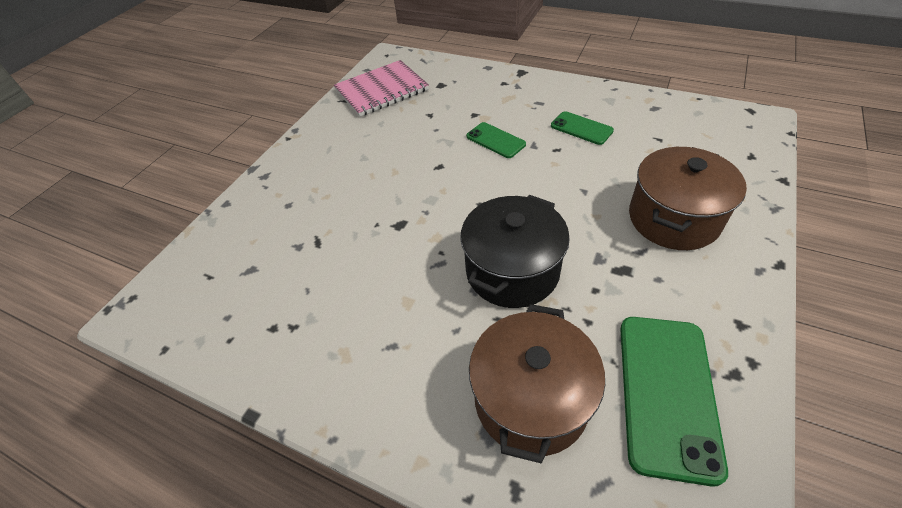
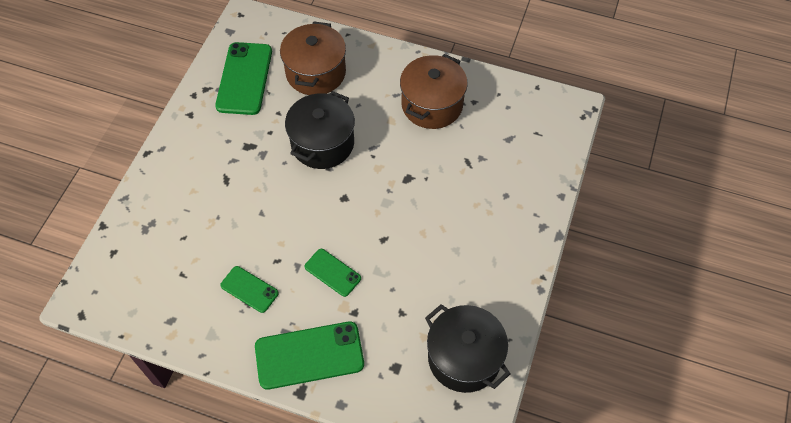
camera: 170 degrees right, 10 degrees up
pink notebook [334,60,429,117] -> black pot [425,304,510,393]
brown pot [629,147,747,250] -> brown pot moved to [400,54,468,129]
none -> green phone [255,322,364,390]

